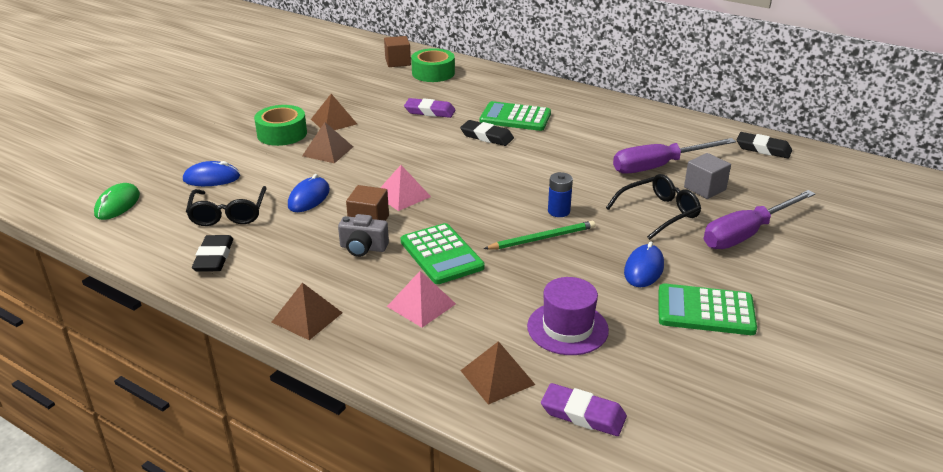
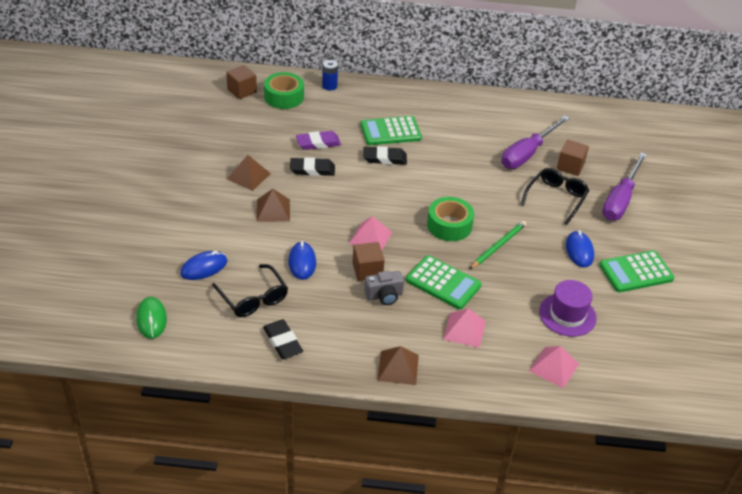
camera: 30 degrees left, 10 degrees up
green tape [254,105,307,146] -> green tape moved to [427,197,474,241]
brown pyramid [460,341,536,405] -> pink pyramid [529,346,579,388]
purple eraser [541,383,627,436] -> none
blue battery [548,172,573,217] -> blue battery moved to [322,60,338,90]
grey cube [684,153,731,199] -> brown cube [557,139,589,176]
black eraser [736,132,792,158] -> black eraser moved to [290,157,335,176]

